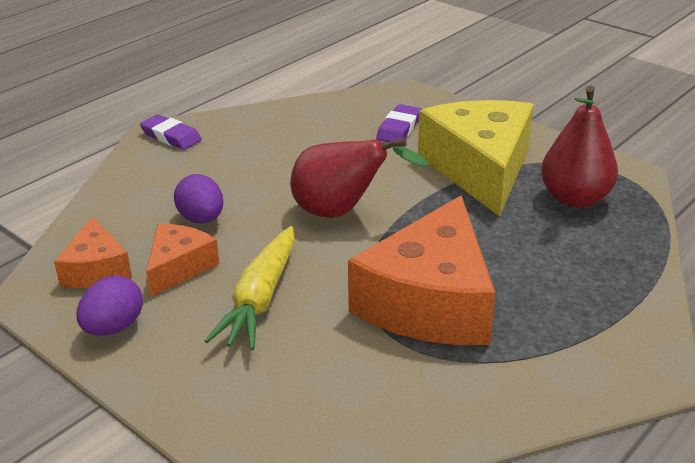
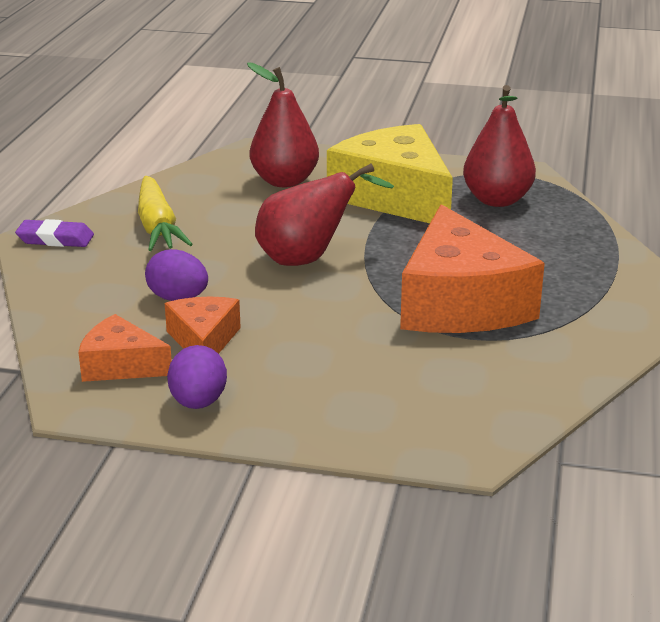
camera: 30 degrees left, 5 degrees down
orange cheese [54,217,132,288] -> orange cheese turned 150 degrees clockwise [78,314,172,382]
yellow carrot [205,226,295,350] -> yellow carrot moved to [138,176,193,251]
purple eraser [376,104,422,142] -> red pear [247,62,319,187]

